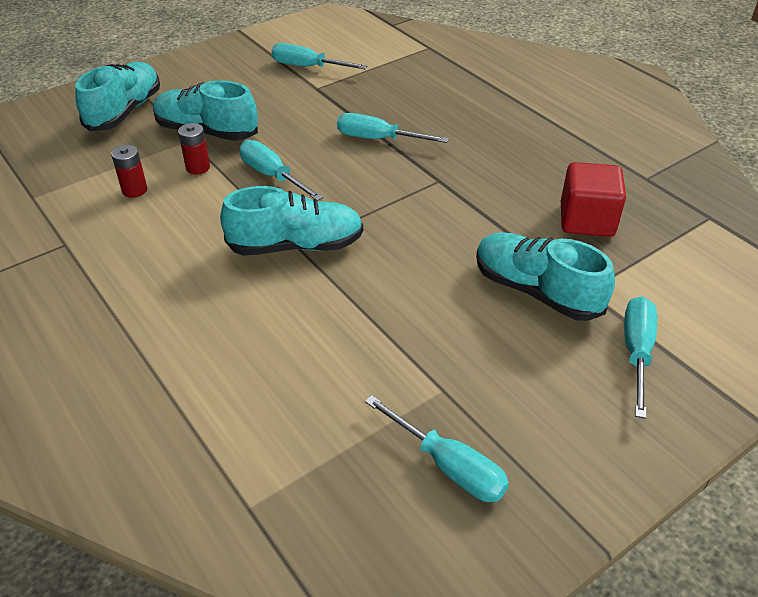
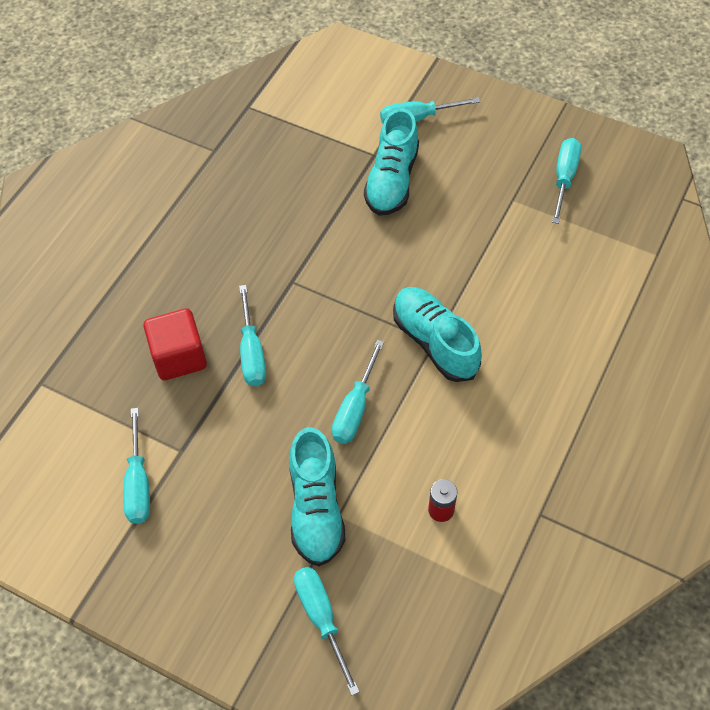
camera: 115 degrees left, 15 degrees up
turquoise shoe [75,62,160,131] -> turquoise screwdriver [294,567,360,696]
red battery [178,123,210,174] -> none
red cube [561,162,626,237] -> red cube moved to [143,308,207,380]

